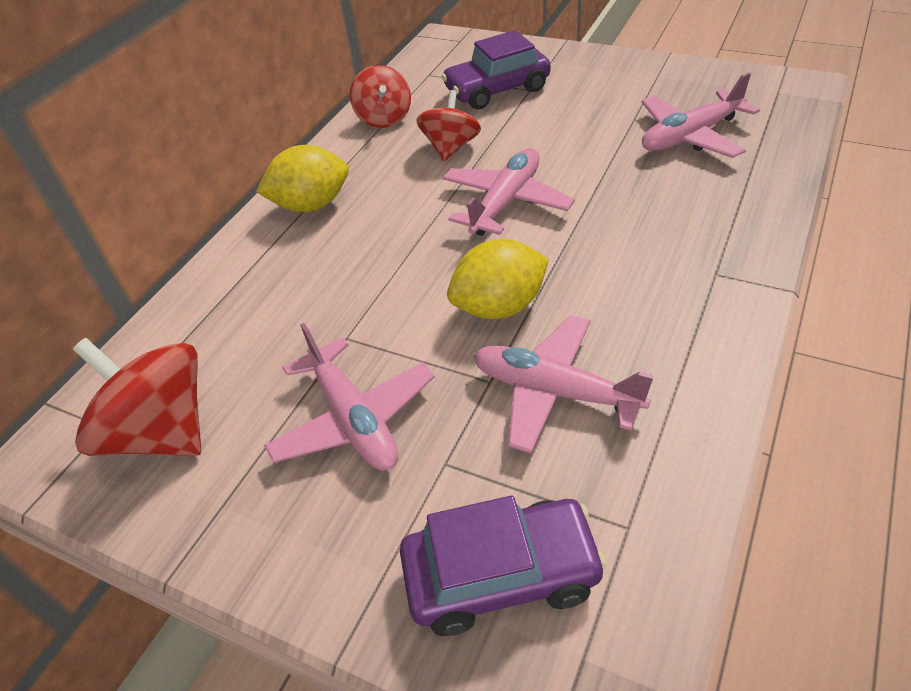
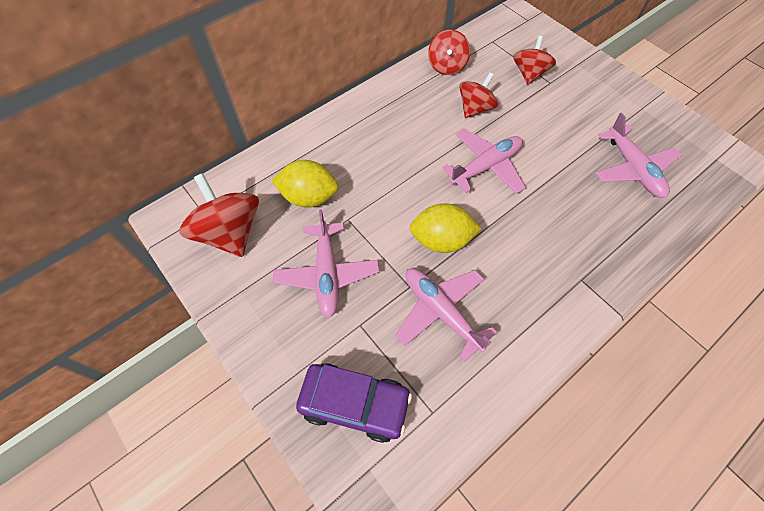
camera: 20 degrees right, 15 degrees up
yellow lemon [256,145,349,212] -> yellow lemon moved to [271,160,339,207]
purple car [441,30,551,109] -> red spinning top [513,36,556,85]
pink plane [642,72,760,158] -> pink plane turned 105 degrees counterclockwise [596,113,682,198]

